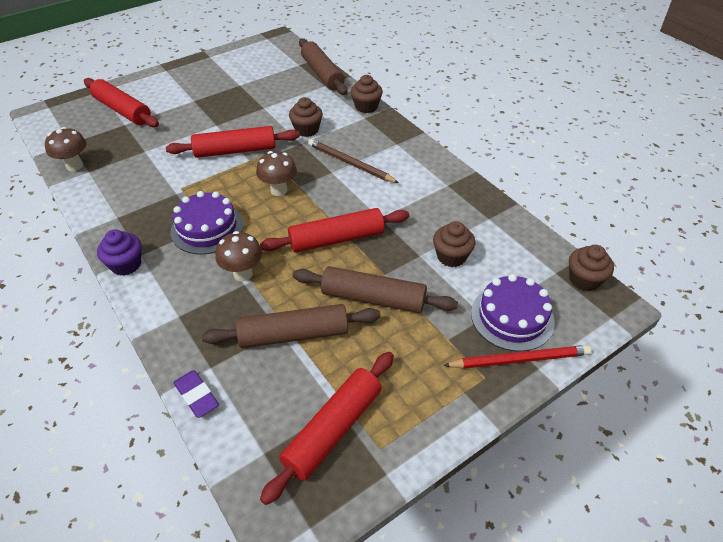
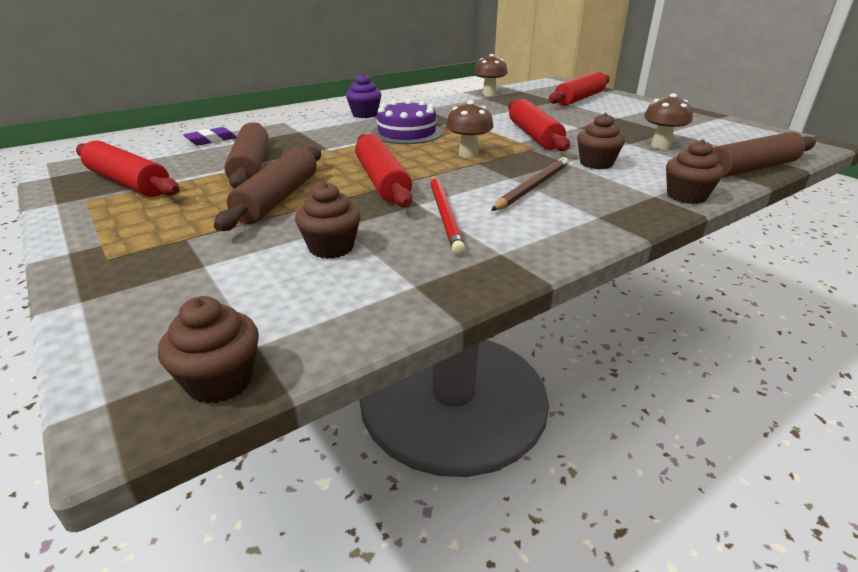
camera: 90 degrees right, 15 degrees down
brown mushroom [216,231,262,281] -> brown mushroom moved to [644,94,693,149]
red pencil [443,345,591,369] -> red pencil moved to [430,176,466,255]
purple cake [471,274,555,352] -> none

